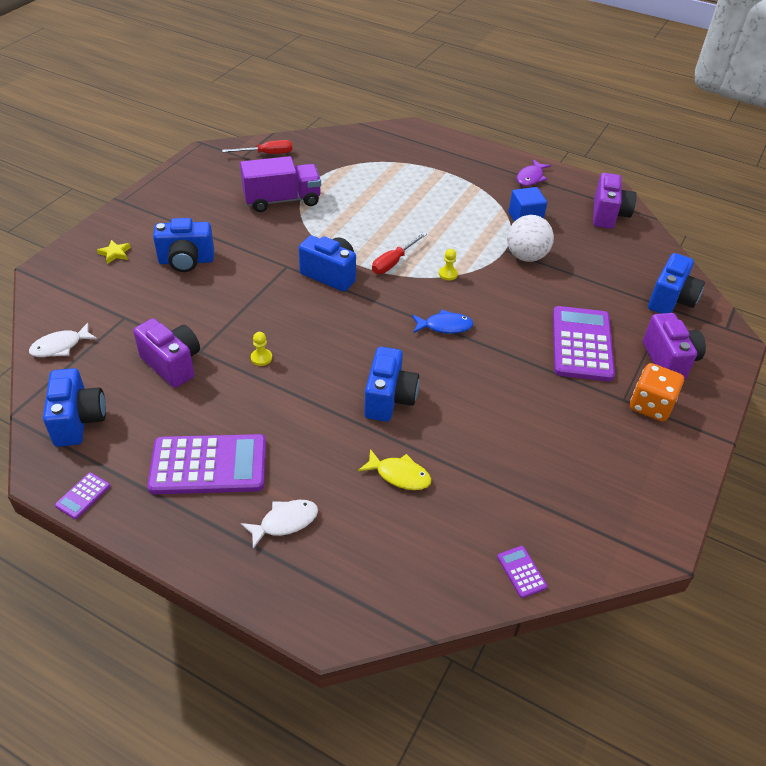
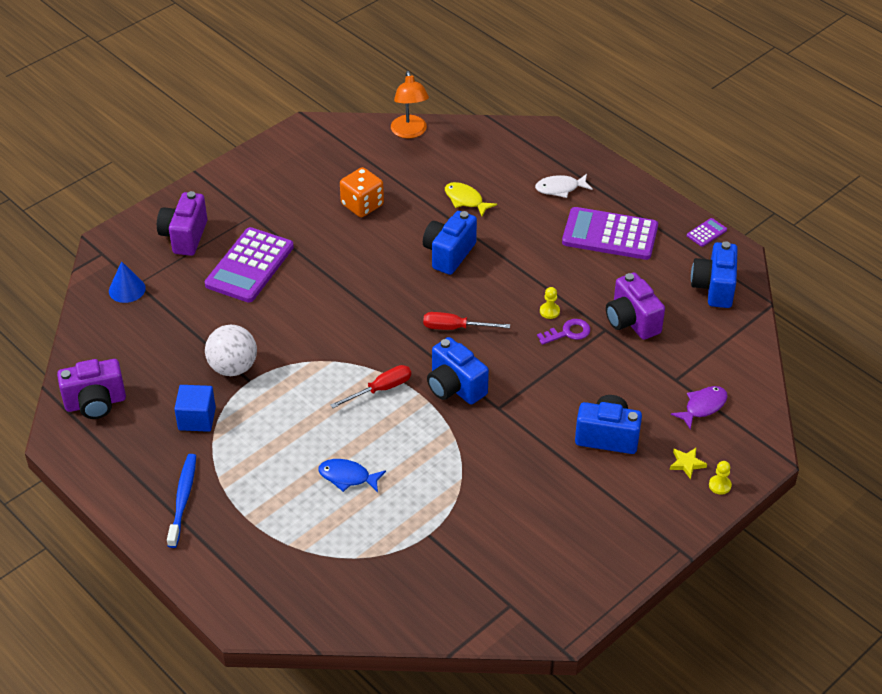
camera: 160 degrees left, 0 degrees up
white fish [29,323,97,357] -> none
red screwdriver [222,140,292,154] -> red screwdriver moved to [423,312,510,330]
purple truck [240,156,321,212] -> none
blue fish [412,309,473,334] -> blue fish moved to [318,459,386,492]
yellow pawn [439,249,458,280] -> yellow pawn moved to [709,461,732,495]
purple calculator [497,546,547,598] -> orange lamp [391,71,429,138]
purple fish [517,159,551,186] -> purple fish moved to [671,386,728,429]
purple camera [593,173,637,229] -> purple camera turned 135 degrees counterclockwise [57,359,126,419]
orange dice [630,363,684,422] -> orange dice moved to [340,167,384,217]
blue camera [648,253,705,314] -> blue cone [109,261,146,303]
none -> blue toothbrush [167,454,196,548]
none -> purple key [537,319,590,345]

